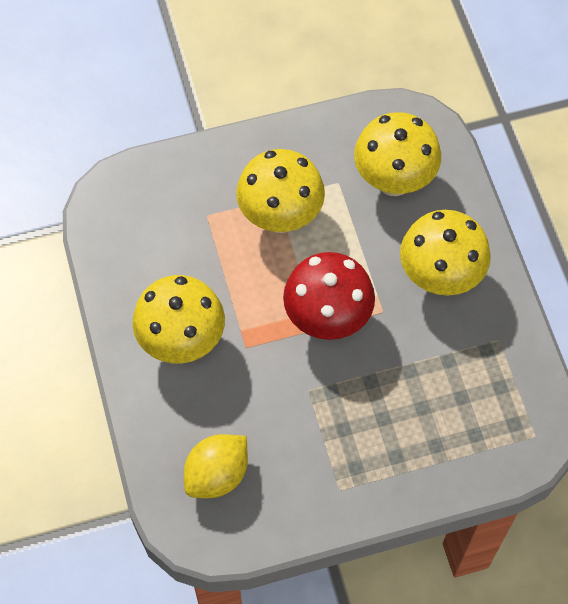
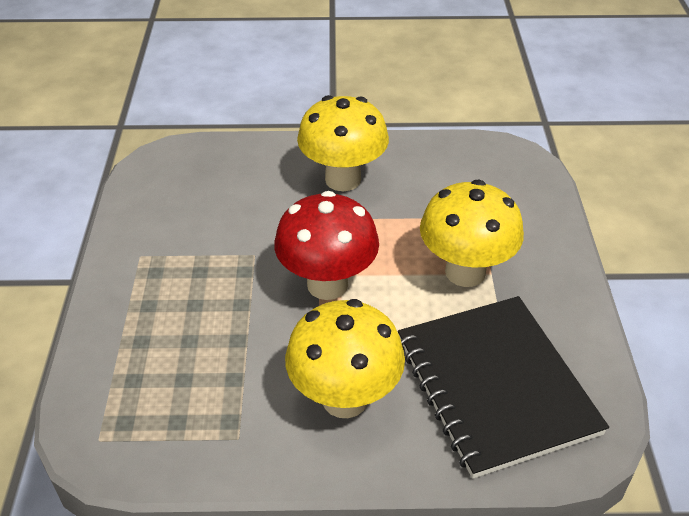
camera: 105 degrees right, 20 degrees down
yellow lemon [184,434,248,498] -> none
yellow mushroom [354,112,441,196] -> black notebook [398,296,609,479]

